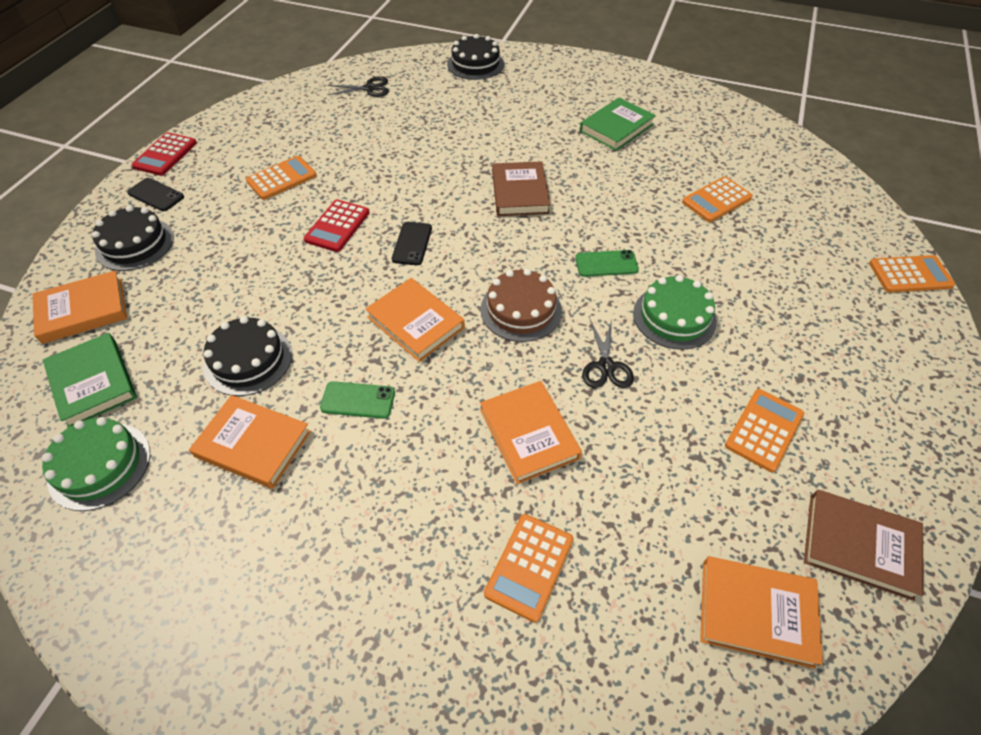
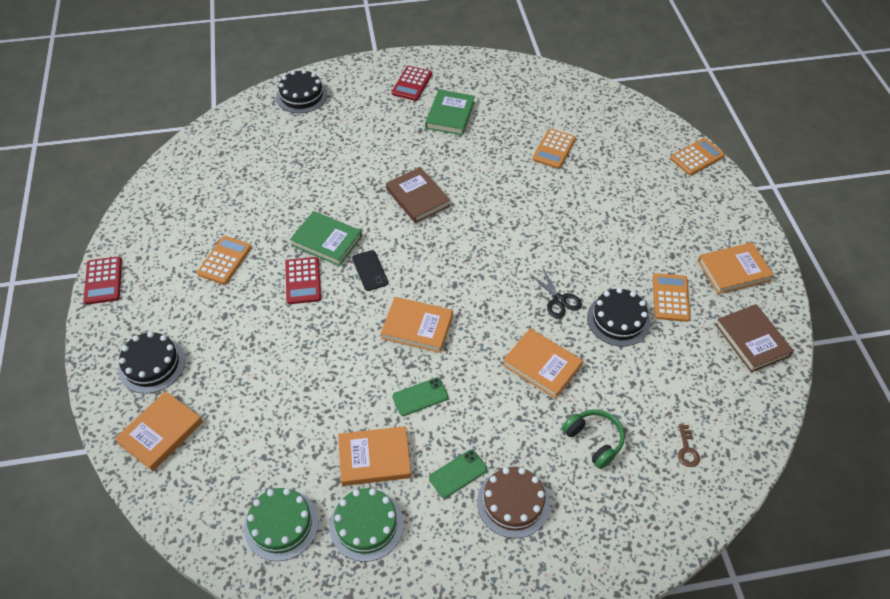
camera: 30 degrees left, 0 degrees up
green book [43,333,137,428] -> green book moved to [290,211,362,266]
black phone [127,178,184,211] -> none
black cake [204,316,292,396] -> black cake moved to [587,288,651,346]
black scissors [327,76,389,97] -> none
brown cake [481,269,562,342] -> brown cake moved to [477,467,550,538]
orange calculator [484,514,573,622] -> green headphones [562,410,625,469]
green phone [575,250,639,277] -> green phone moved to [429,450,487,498]
green cake [633,275,717,350] -> green cake moved to [329,488,404,562]
orange book [700,556,823,669] -> orange book moved to [698,242,774,294]
brown book [804,490,924,601] -> brown book turned 75 degrees clockwise [715,304,794,373]
none -> red calculator [392,66,432,101]
none -> brown key [678,424,700,467]

